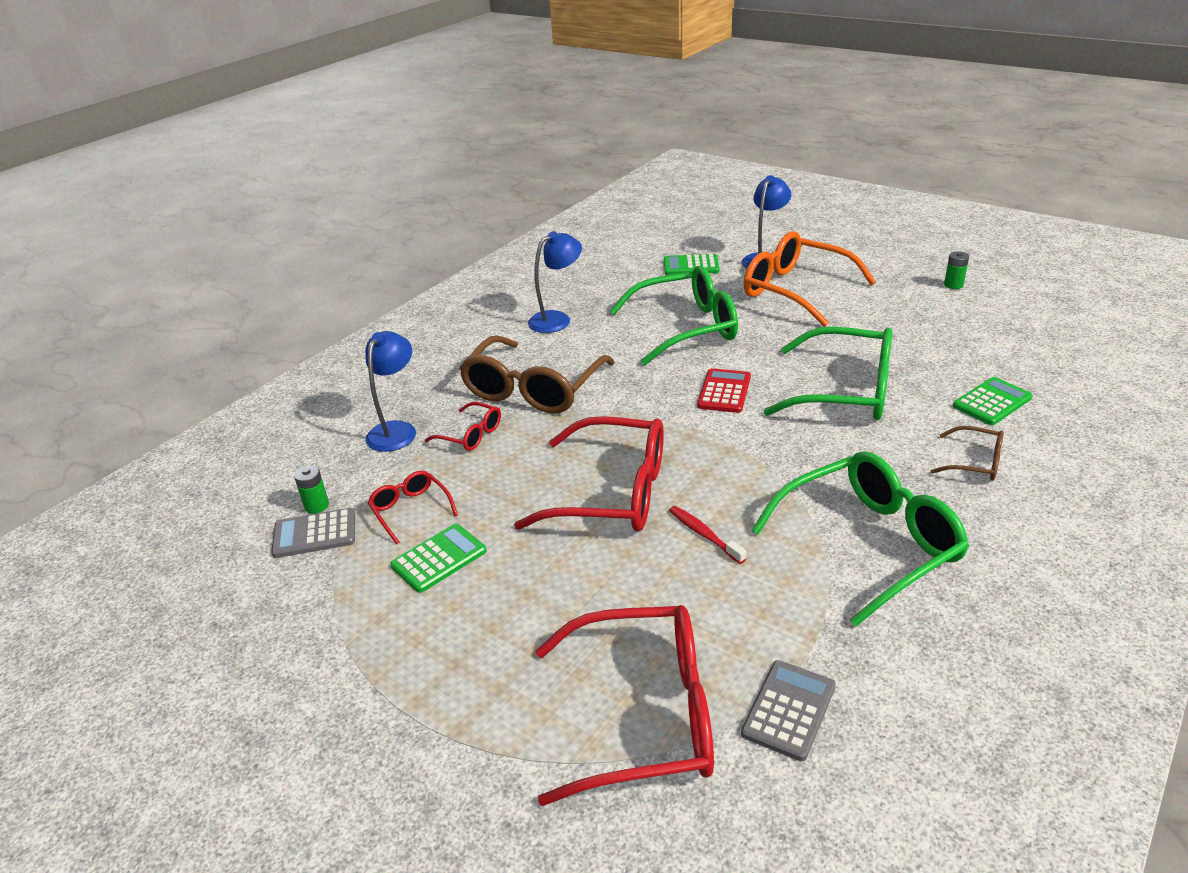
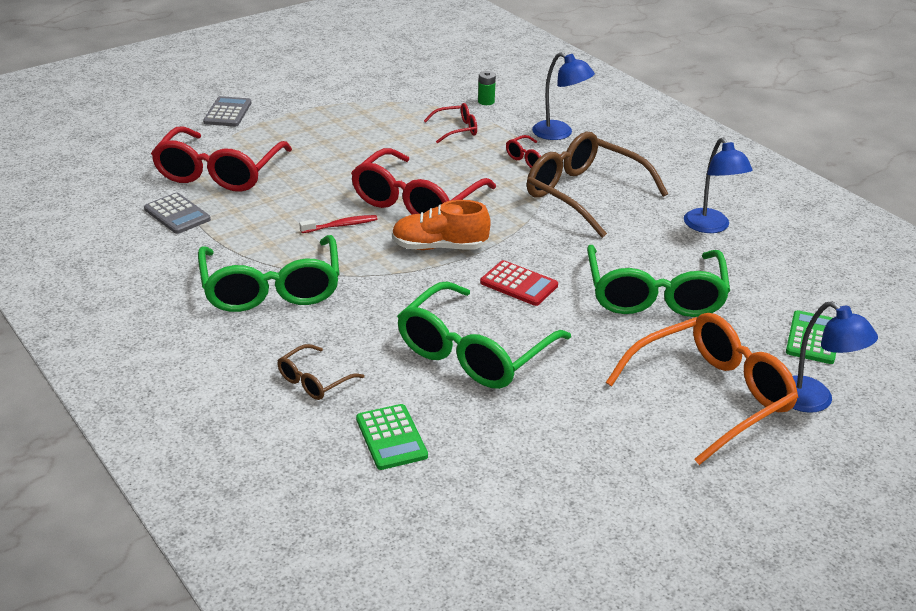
camera: 105 degrees right, 0 degrees up
grey calculator [271,508,355,558] -> grey calculator moved to [203,96,252,126]
green calculator [390,524,486,593] -> none
green battery [944,251,969,289] -> none
none -> orange shoe [392,200,491,250]

